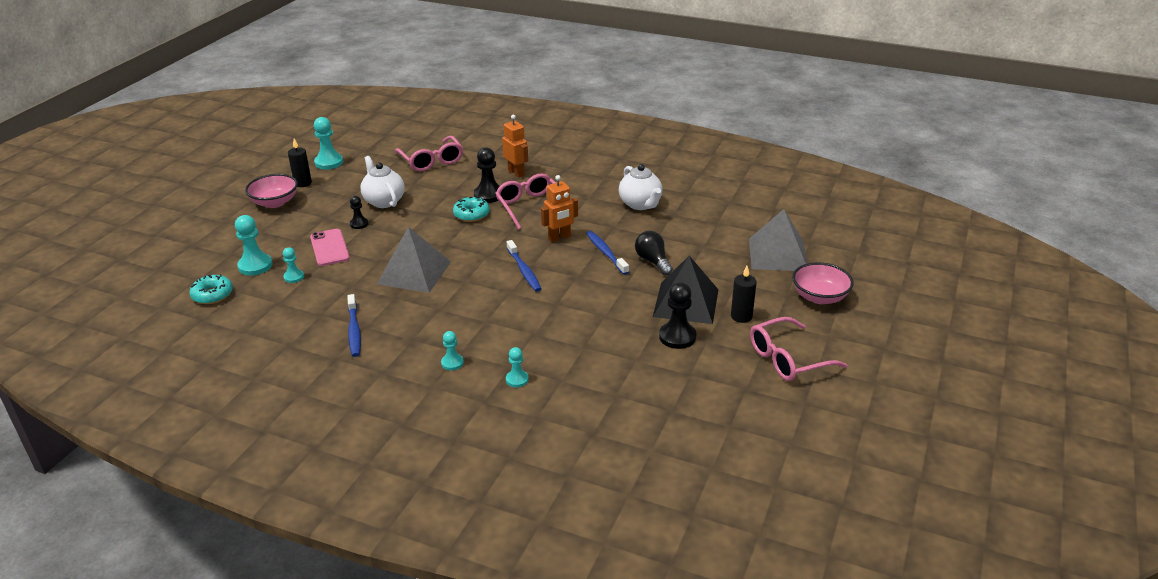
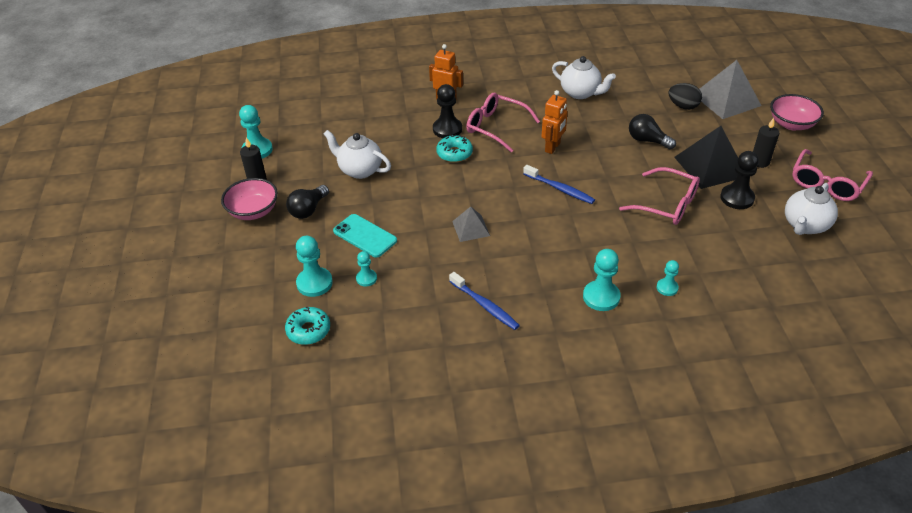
camera: 30 degrees left, 10 degrees up
pink phone [310,229,350,266] -> turquoise phone [333,214,397,257]
black pawn [350,196,368,229] -> none
grey pyramid [377,227,451,293] -> grey pyramid [452,206,490,242], size x0.55
pink glasses [395,136,463,171] -> pink glasses moved to [619,167,700,225]
turquoise pawn [441,331,464,370] -> turquoise pawn [583,249,621,311], size x1.71
blue toothbrush [586,231,629,275] -> none
none -> black light bulb [286,185,329,219]
none -> black egg [668,83,702,110]
none -> white teapot [785,183,838,235]

